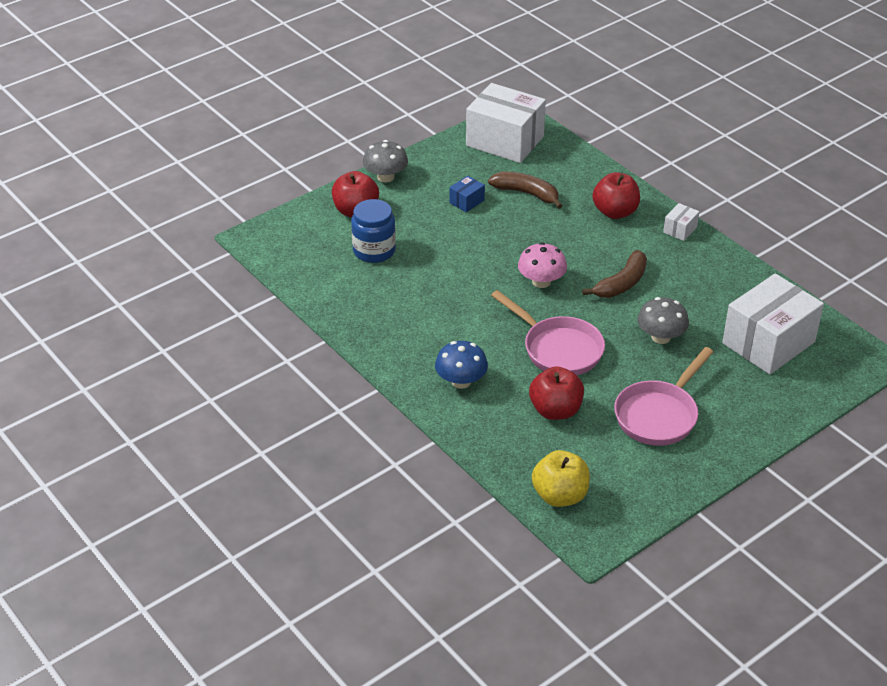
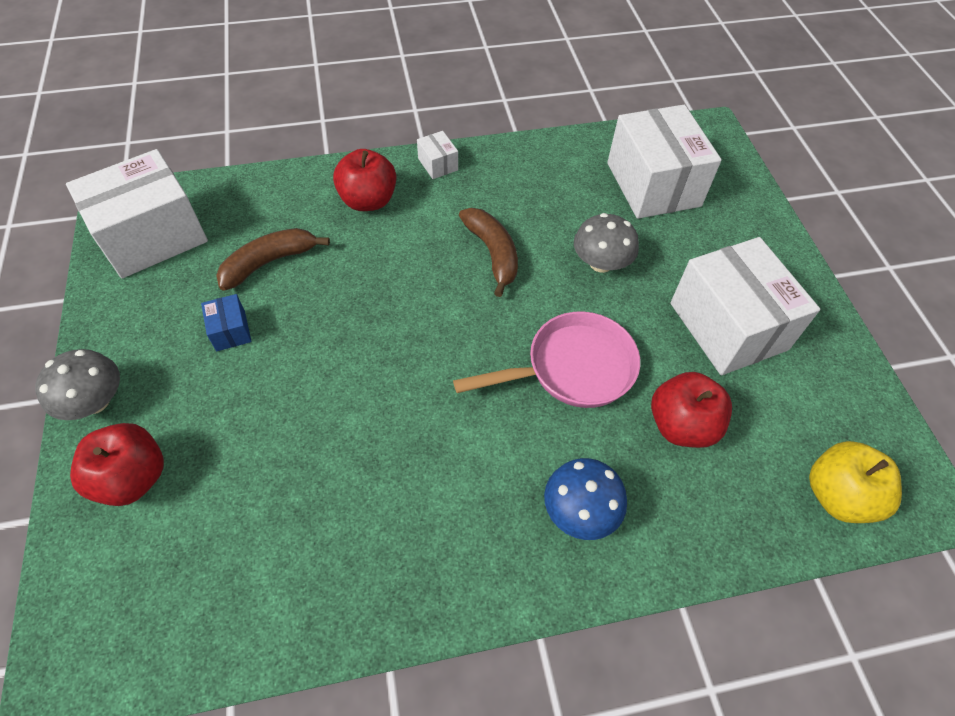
camera: 65 degrees left, 15 degrees up
blue jar [351,199,396,263] -> none
pink mushroom [518,242,567,288] -> none
pink pan [614,347,713,446] -> white box [670,237,820,375]

